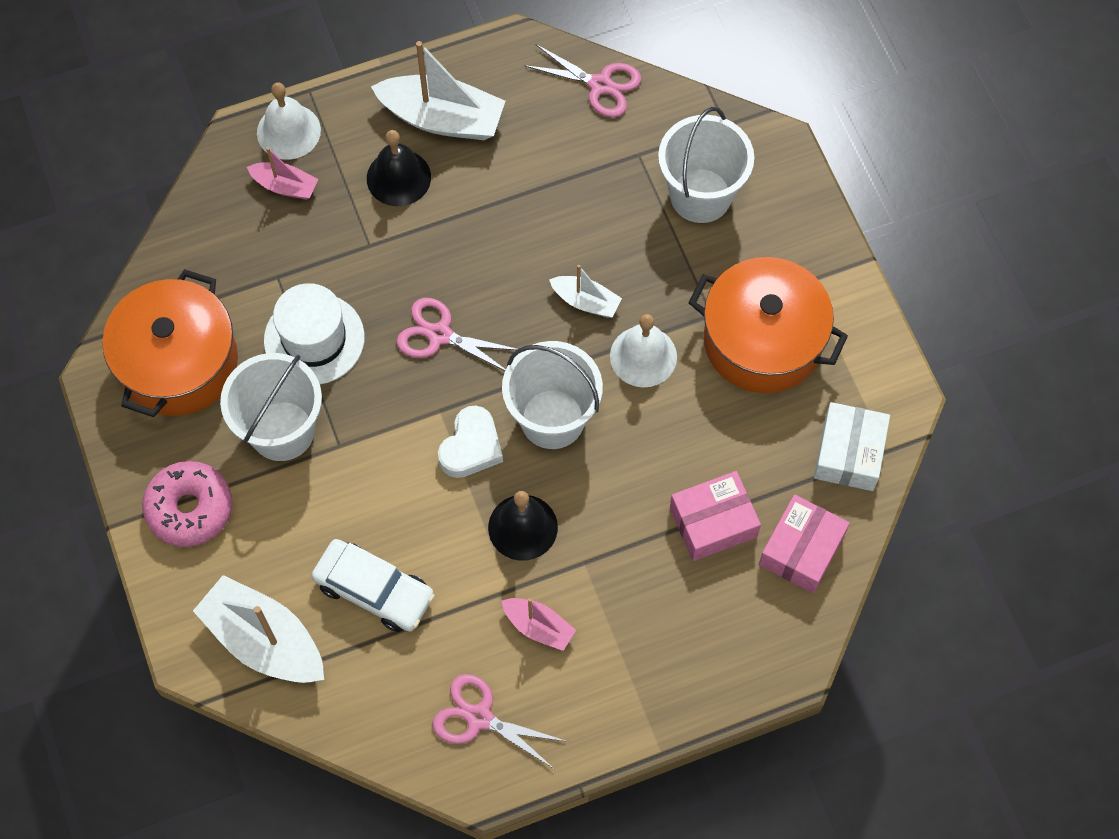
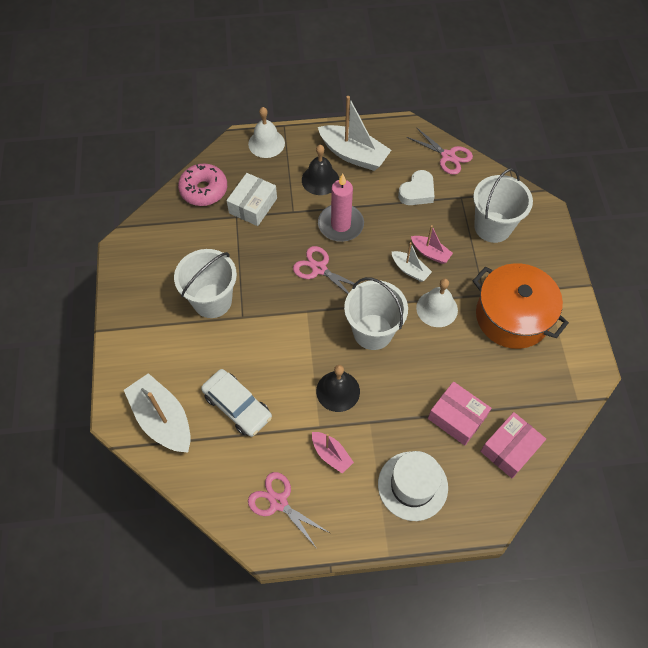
camera: 15 degrees right, 5 degrees down
orange pot [102,269,238,417] -> none
pink donut [142,461,232,547] -> pink donut moved to [178,164,227,206]
pink boat [247,147,318,200] -> pink boat moved to [411,225,453,264]
white hat [264,283,365,384] -> white hat moved to [378,451,448,521]
white heart [438,406,503,478] -> white heart moved to [398,170,435,205]
pink box [670,471,761,561] -> pink box turned 45 degrees clockwise [428,382,491,446]
white box [814,402,890,491] -> white box moved to [226,173,277,226]
none -> pink candle [318,174,364,242]

